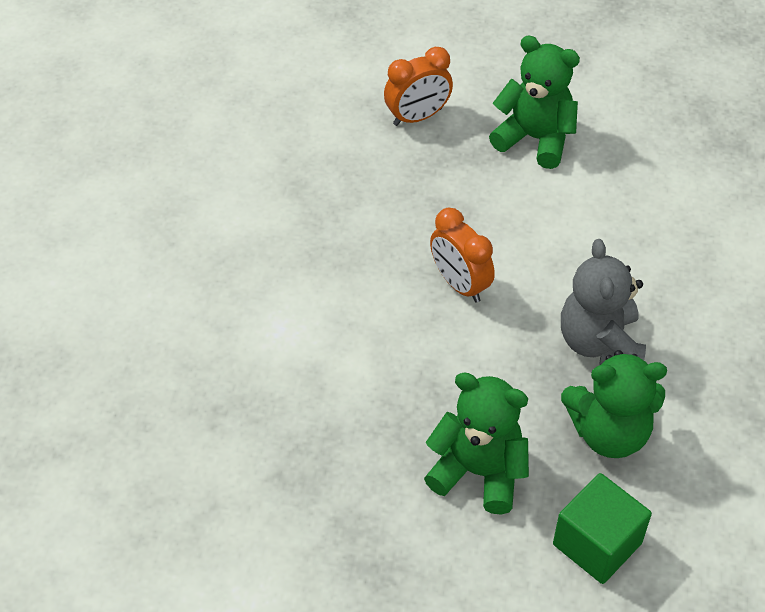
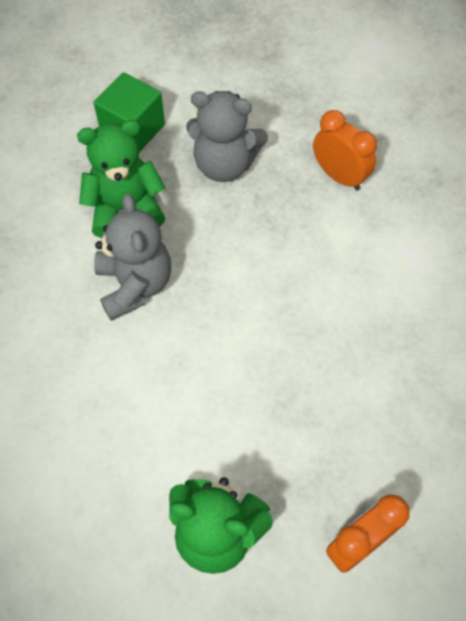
camera: 170 degrees right, 10 degrees up
green teddy bear [424,372,529,515] -> grey teddy bear [186,91,268,182]
orange clock [430,208,495,303] -> orange clock moved to [313,110,377,191]

